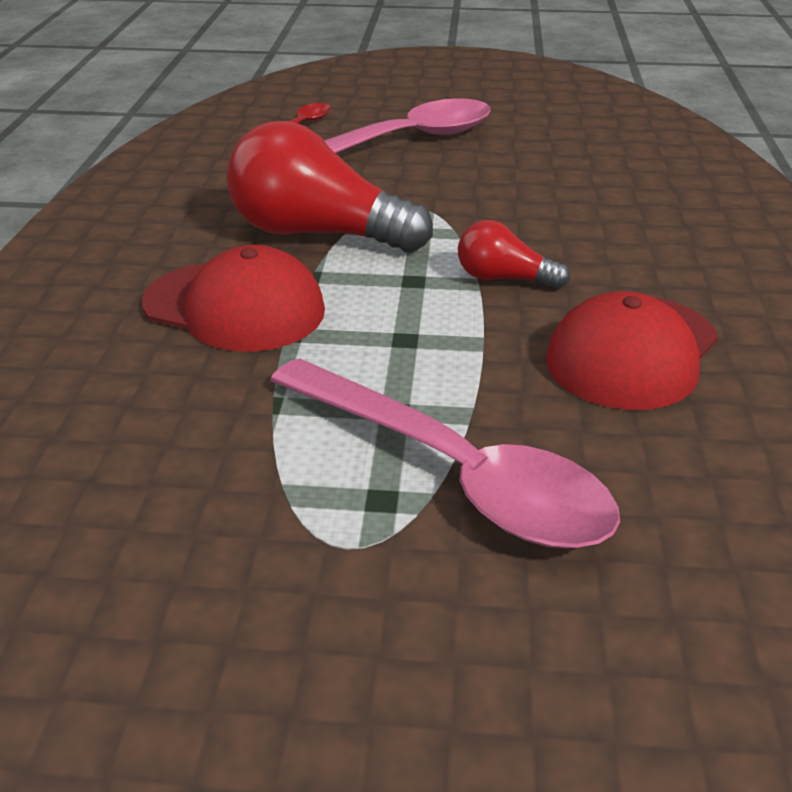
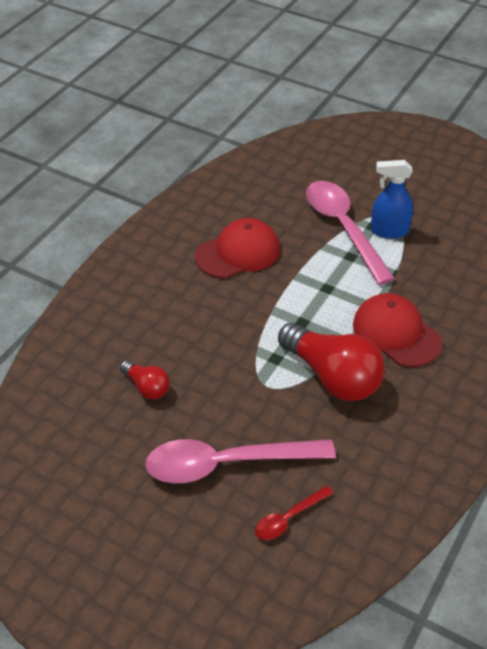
camera: 155 degrees left, 10 degrees up
red light bulb [458,220,570,289] -> red light bulb moved to [120,360,170,399]
none -> blue spray bottle [371,160,413,239]

